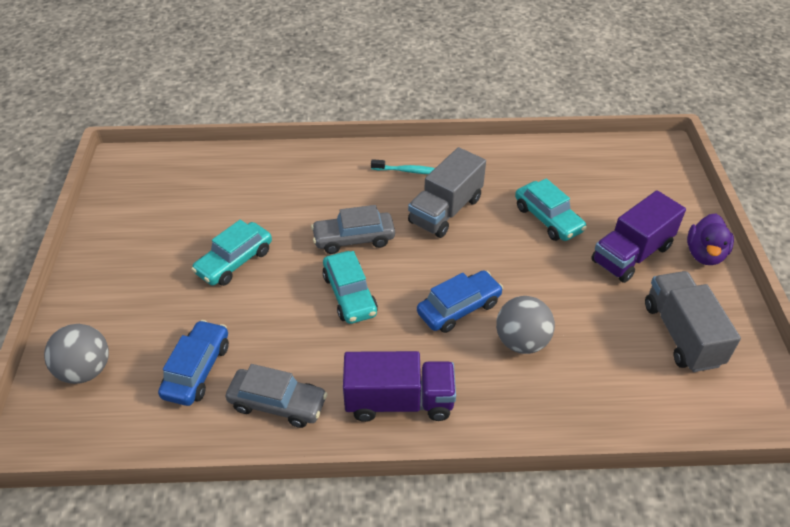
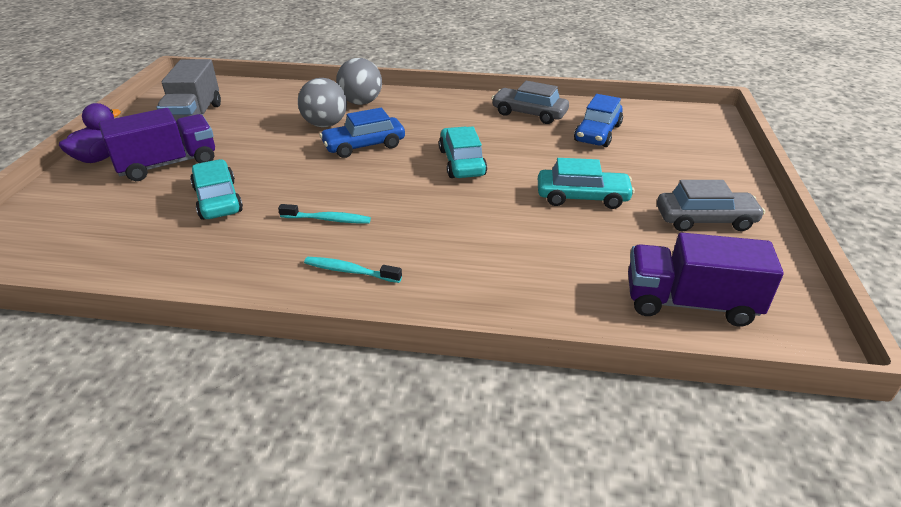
camera: 170 degrees left, 10 degrees down
grey ball [44,324,109,384] -> grey ball moved to [336,58,382,105]
turquoise car [191,220,272,286] -> turquoise car turned 45 degrees clockwise [538,158,635,209]
grey car [311,205,395,254] -> grey car moved to [657,180,765,231]
purple truck [343,351,456,422] -> purple truck moved to [628,233,784,327]
grey truck [408,147,486,238] -> turquoise toothbrush [278,204,371,223]

